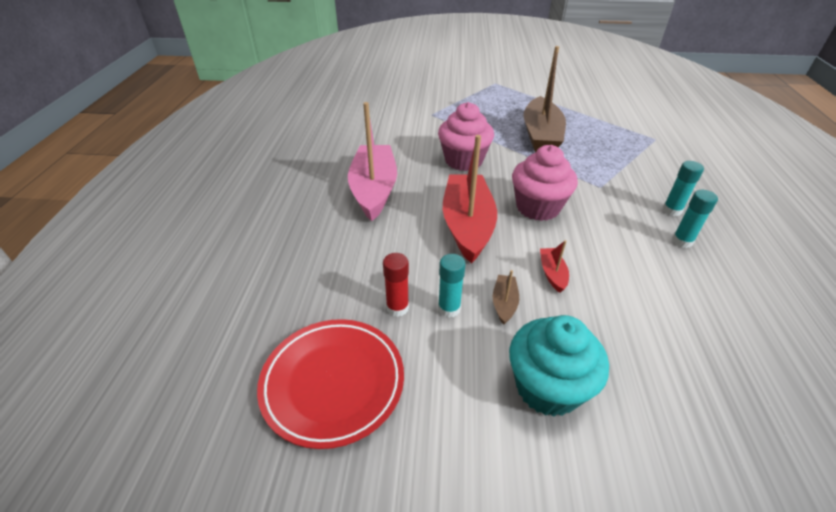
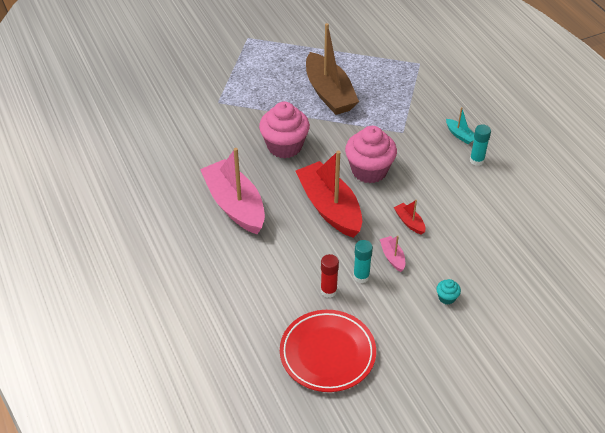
camera: 30 degrees left, 5 degrees up
brown boat [493,270,519,325] -> pink boat [380,235,405,272]
turquoise cupcake [509,315,609,417] -> turquoise cupcake [436,279,461,305], size x0.42
turquoise glue stick [663,161,704,216] -> turquoise boat [446,107,474,144]

